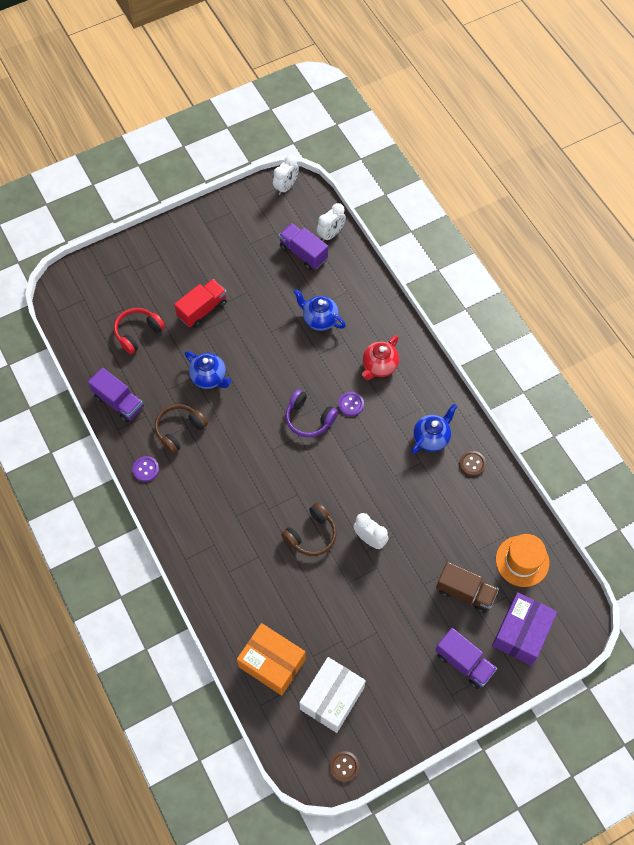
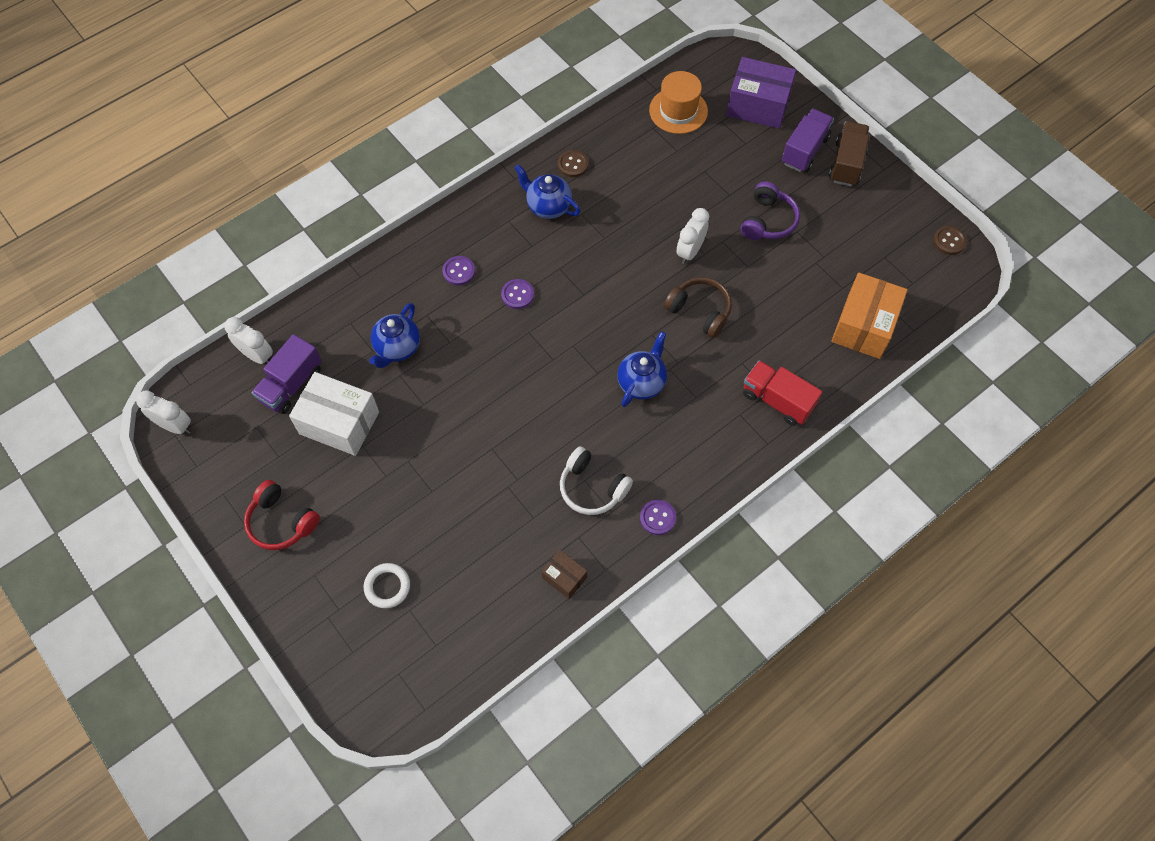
camera: 100 degrees left, 0 degrees up
purple truck [88,368,144,423] -> brown box [541,550,587,599]
red headphones [114,308,165,354] -> red headphones moved to [244,480,320,550]
brown headphones [155,404,208,454] -> white headphones [560,446,633,515]
red truck [174,279,227,328] -> red truck moved to [743,360,822,426]
blue teapot [185,351,231,389] -> blue teapot moved to [617,331,667,407]
purple headphones [285,389,338,437] -> purple headphones moved to [740,181,800,240]
white box [299,657,366,733] -> white box moved to [289,372,379,456]
red teapot [362,335,399,380] -> purple button [442,256,475,285]
brown truck [436,562,499,613] -> brown truck moved to [829,121,869,187]
none -> white ring [364,563,410,608]

